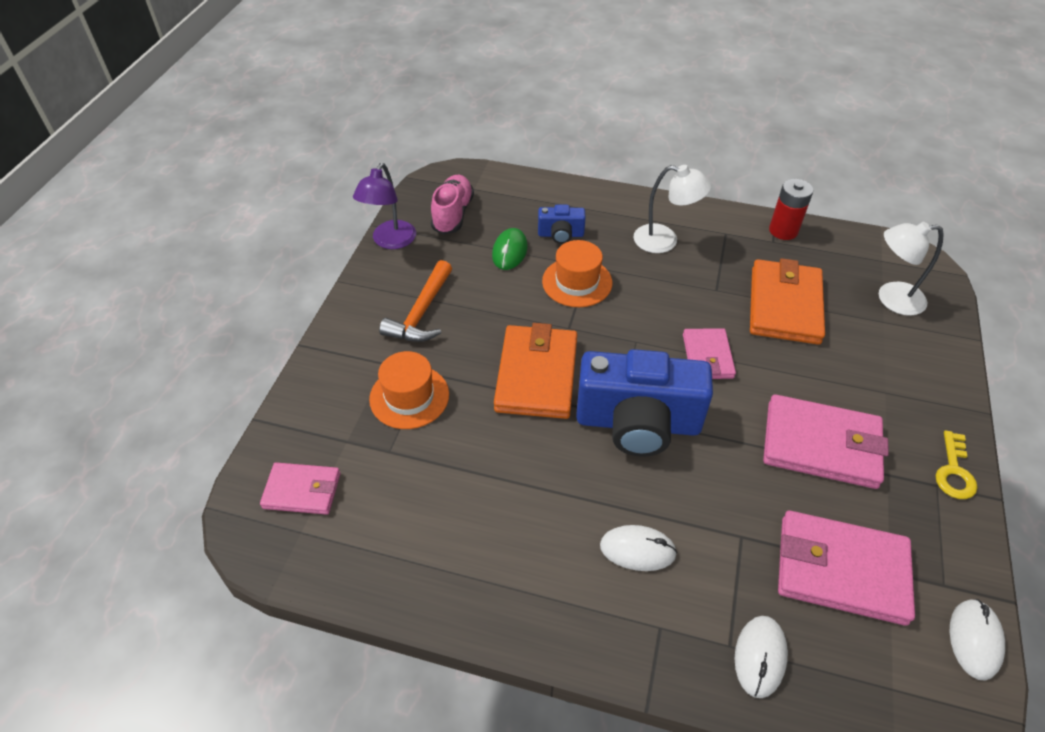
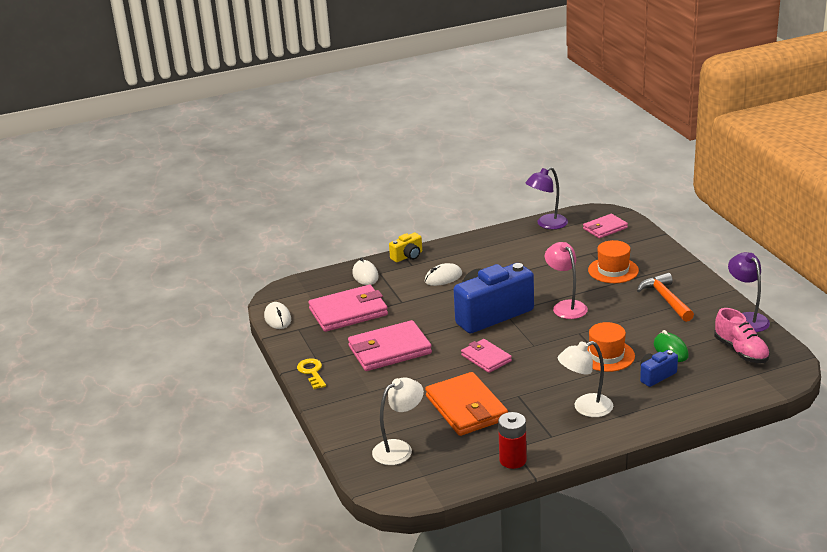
camera: 145 degrees right, 20 degrees down
orange wallet [494,323,577,419] -> pink lamp [545,242,588,319]
none -> yellow camera [389,233,422,262]
none -> purple lamp [526,167,568,229]

